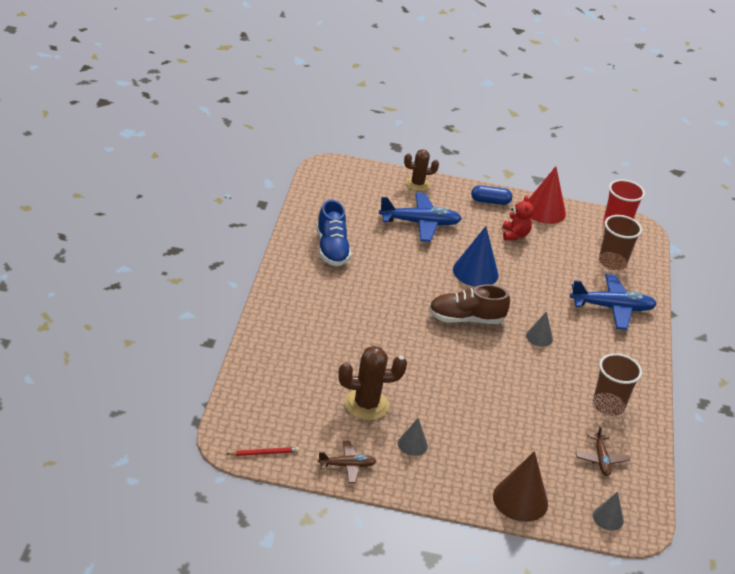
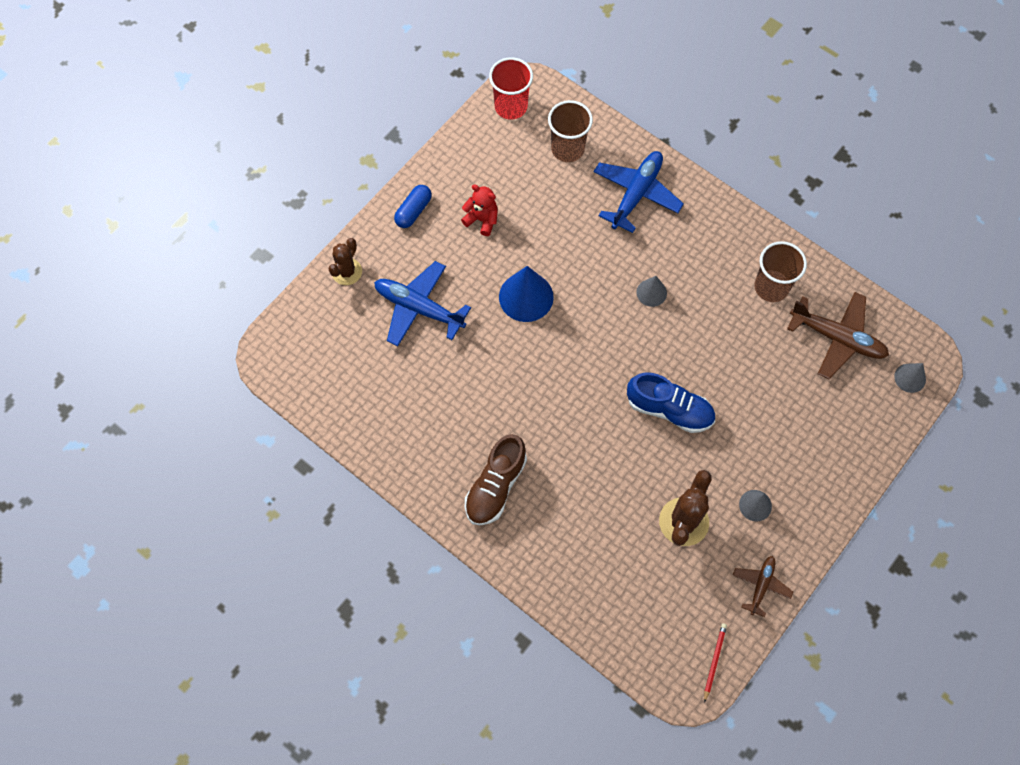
camera: 55 degrees left, 30 degrees up
blue shoe [316,200,351,266] -> blue shoe moved to [627,373,715,433]
blue plane [379,192,462,242] -> blue plane turned 90 degrees counterclockwise [374,261,471,347]
brown shoe [429,285,510,324] -> brown shoe moved to [465,434,527,525]
brown cone [493,451,548,522] -> none
red cone [528,166,566,224] -> none
brown plane [576,425,630,476] -> brown plane [787,292,889,379], size x1.76

